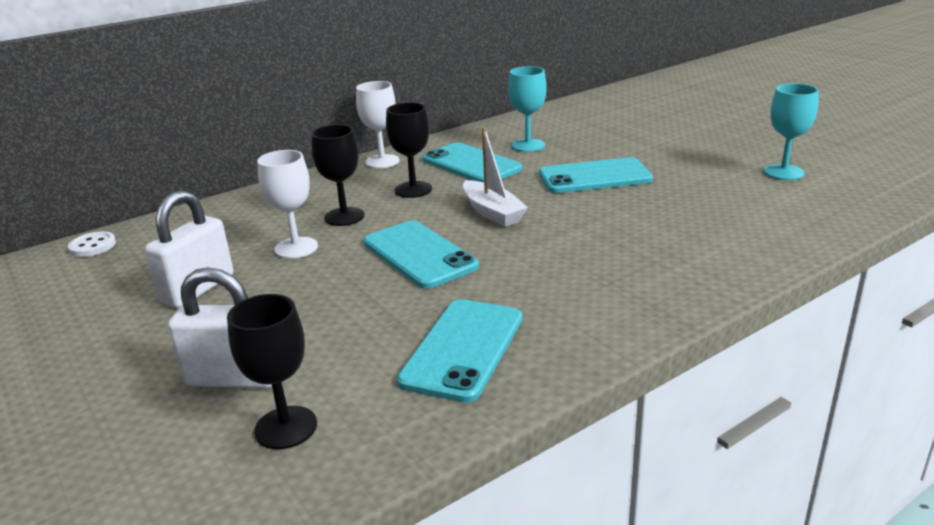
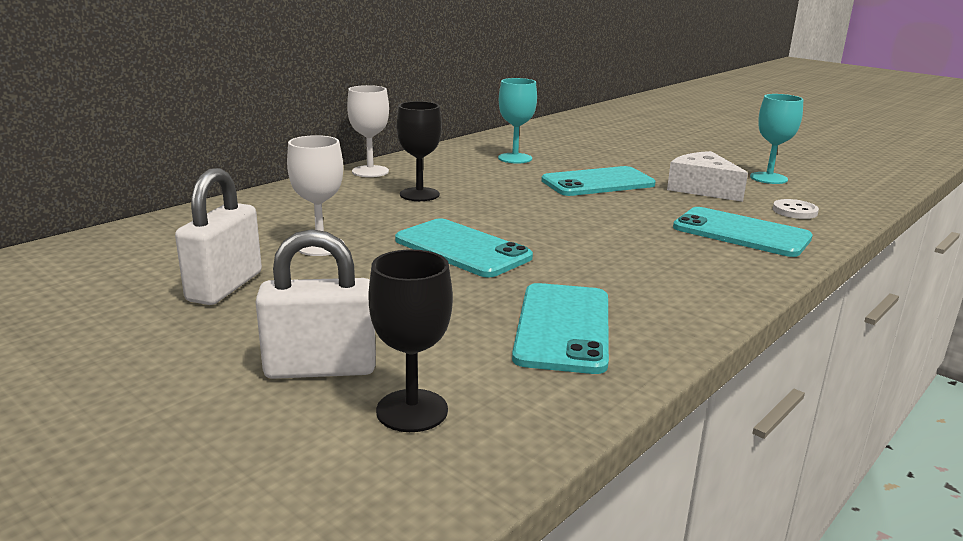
camera: 15 degrees left, 5 degrees down
white button [68,231,116,257] -> white button moved to [773,199,819,219]
black goblet [311,125,365,226] -> none
turquoise phone [422,142,522,182] -> turquoise phone moved to [673,207,813,257]
white boat [463,127,528,227] -> none
none -> white cheese [667,151,748,202]

